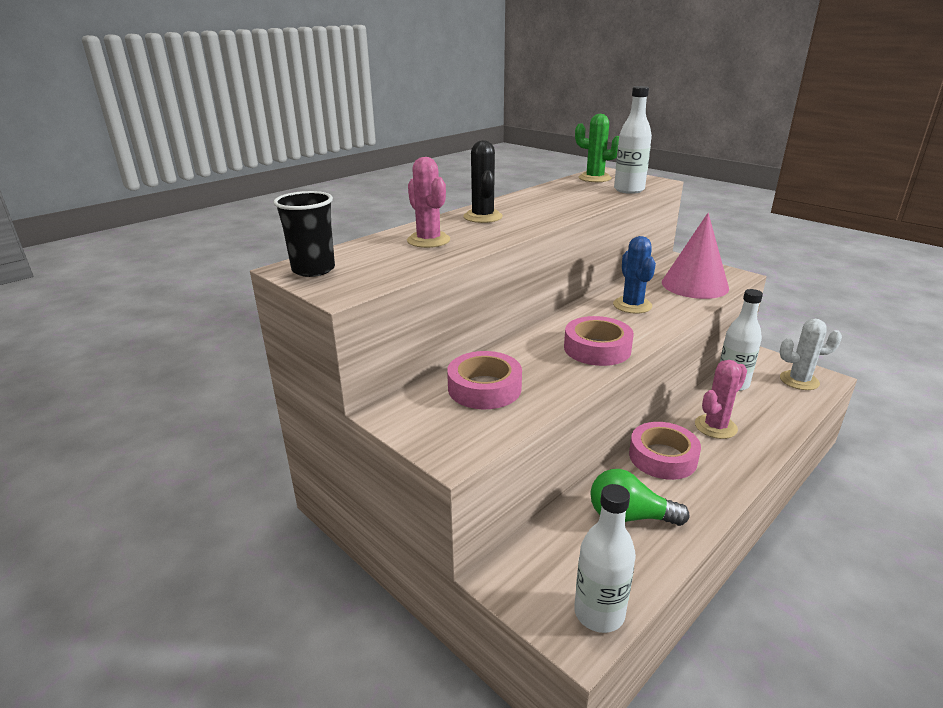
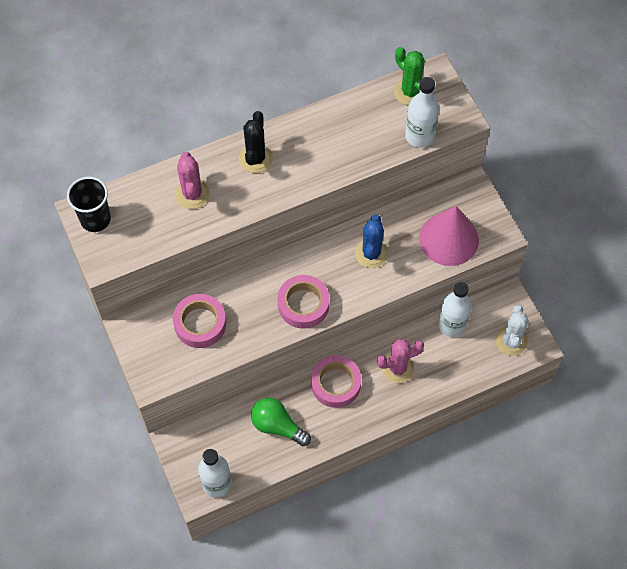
camera: 20 degrees right, 35 degrees up
white cactus [780,319,842,390] -> white cactus turned 75 degrees clockwise [495,305,529,356]

